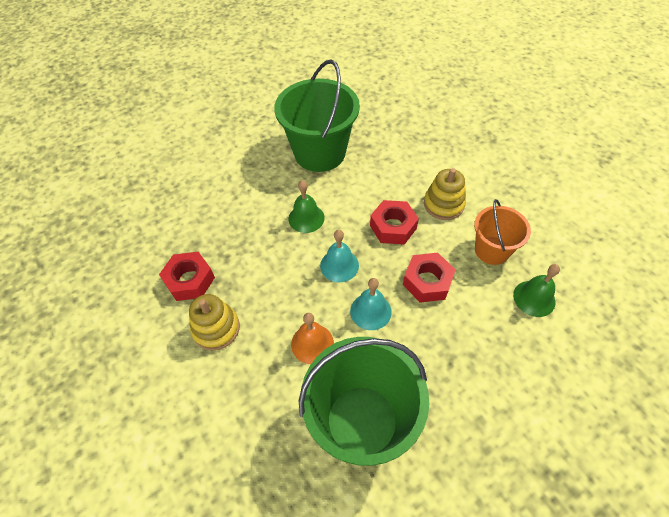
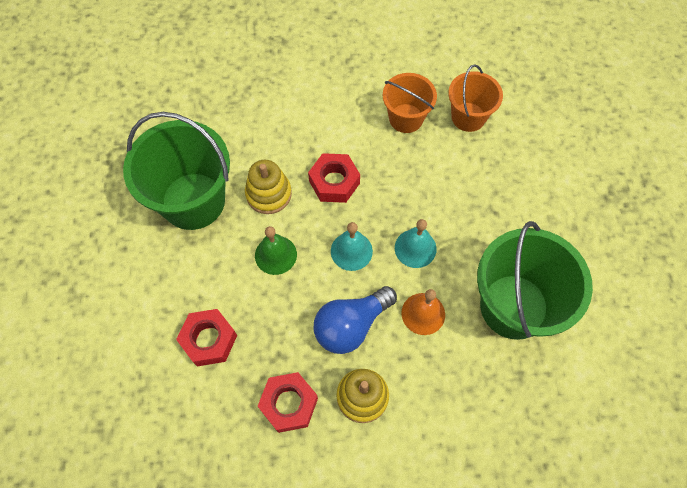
camera: 65 degrees left, 10 degrees up
red nut [403,253,456,303] -> red nut moved to [176,309,237,366]
yellow stacking toy [424,168,466,220] -> yellow stacking toy moved to [245,160,292,214]
green bell [513,264,560,317] -> orange bucket [448,64,503,132]
none -> blue light bulb [314,286,397,354]

